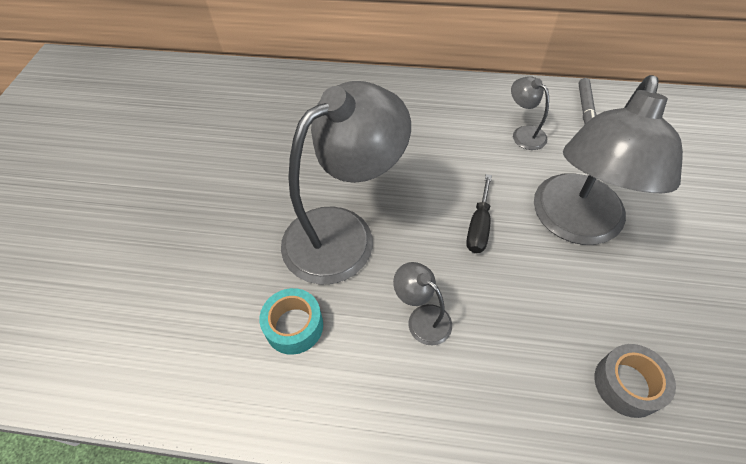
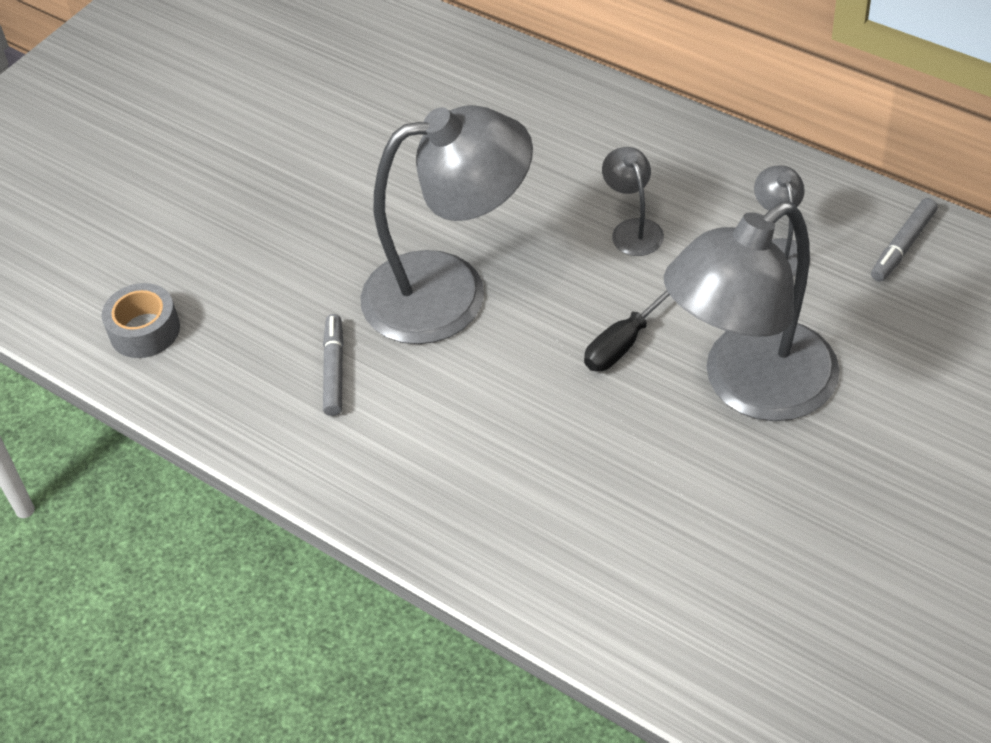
camera: 30 degrees right, 5 degrees down
turquoise tape [259,288,323,355] -> grey marker [323,314,344,416]
grey lamp [393,262,452,345] -> grey lamp moved to [602,147,664,256]
grey tape [595,344,676,418] -> grey tape moved to [102,283,180,358]

